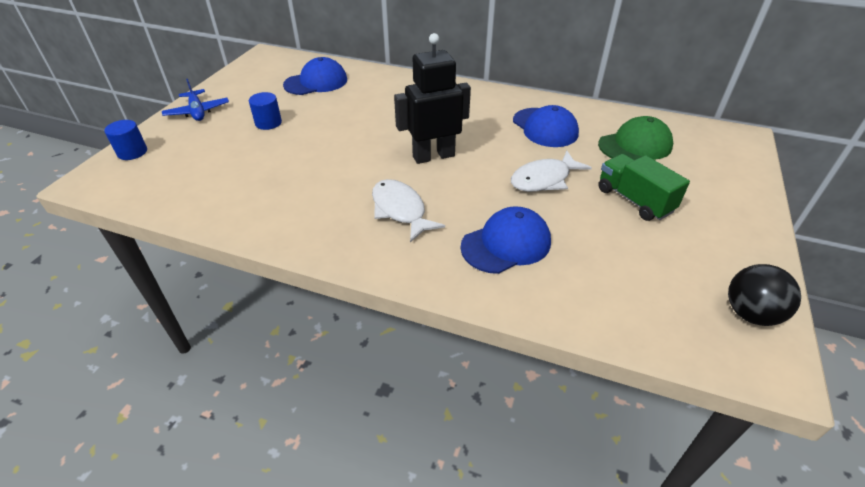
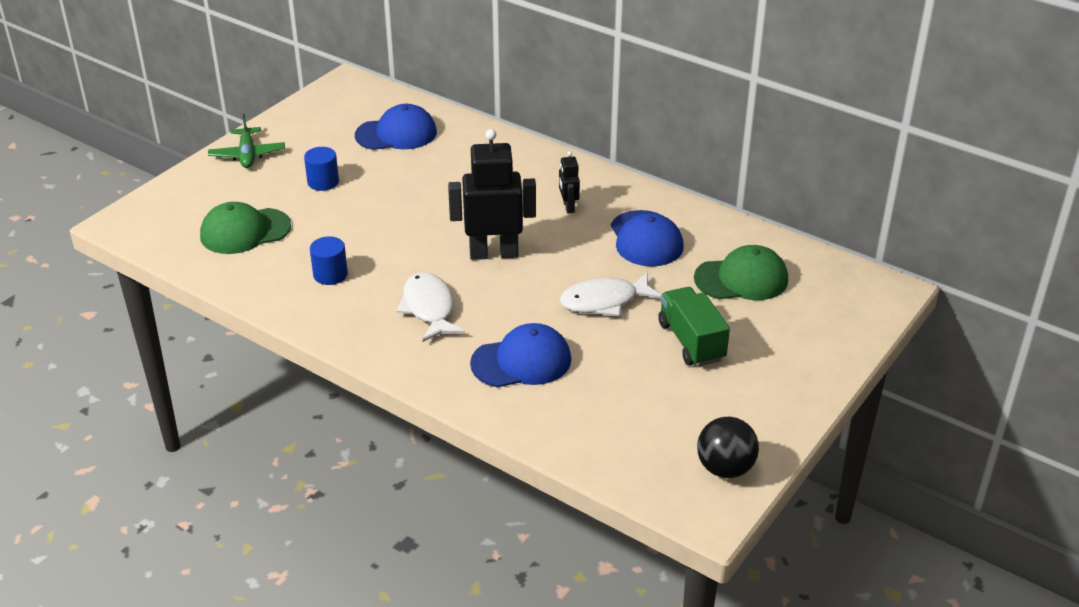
camera: 15 degrees right, 5 degrees down
blue cylinder [104,120,147,160] -> blue cylinder moved to [310,236,348,285]
blue plane [162,79,229,121] -> green plane [208,114,285,168]
none -> green cap [200,202,291,254]
none -> black robot [559,151,580,213]

